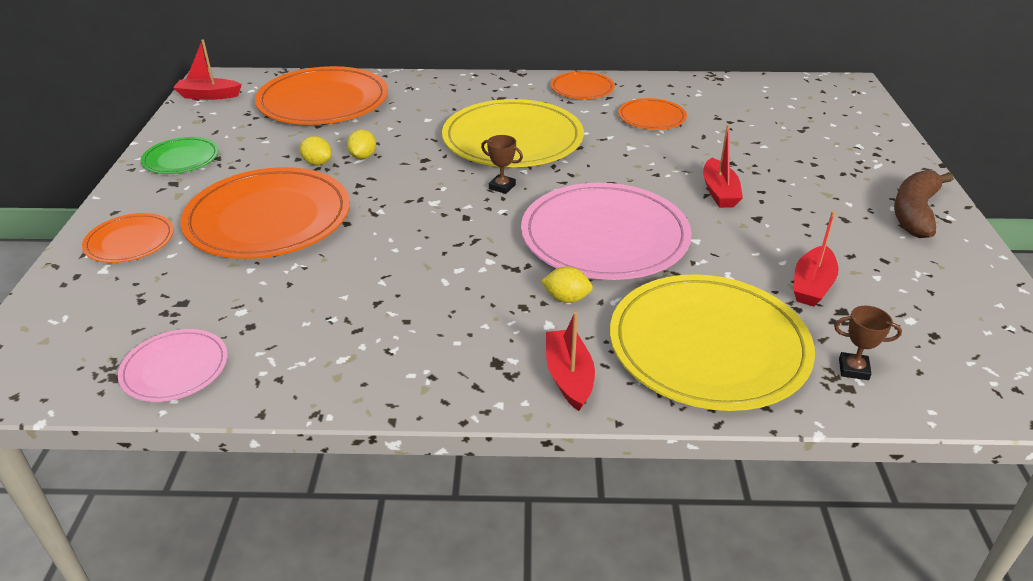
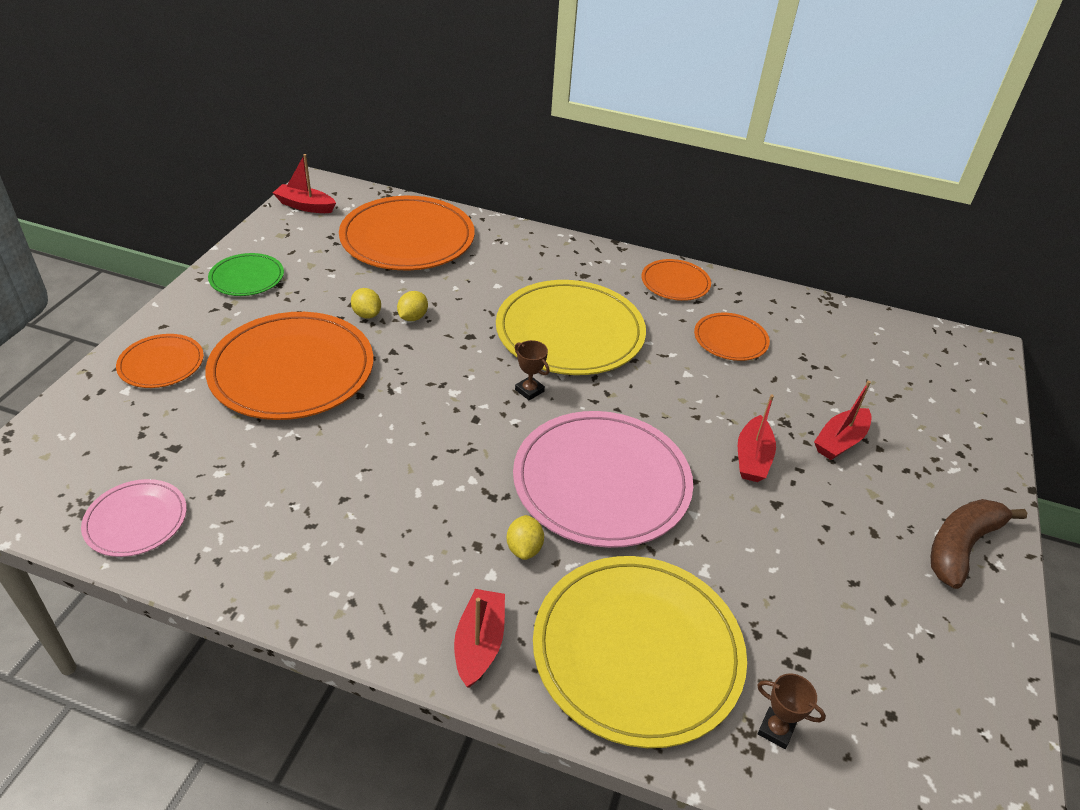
camera: 15 degrees right, 5 degrees up
yellow lemon [541,267,593,303] -> yellow lemon turned 60 degrees clockwise [507,515,544,560]
red boat [794,211,839,306] -> red boat moved to [814,381,872,460]

